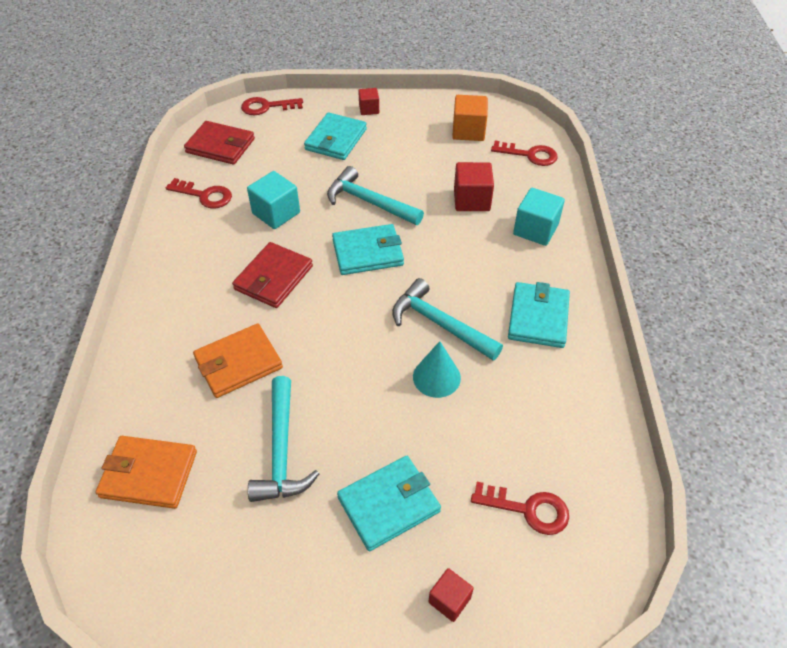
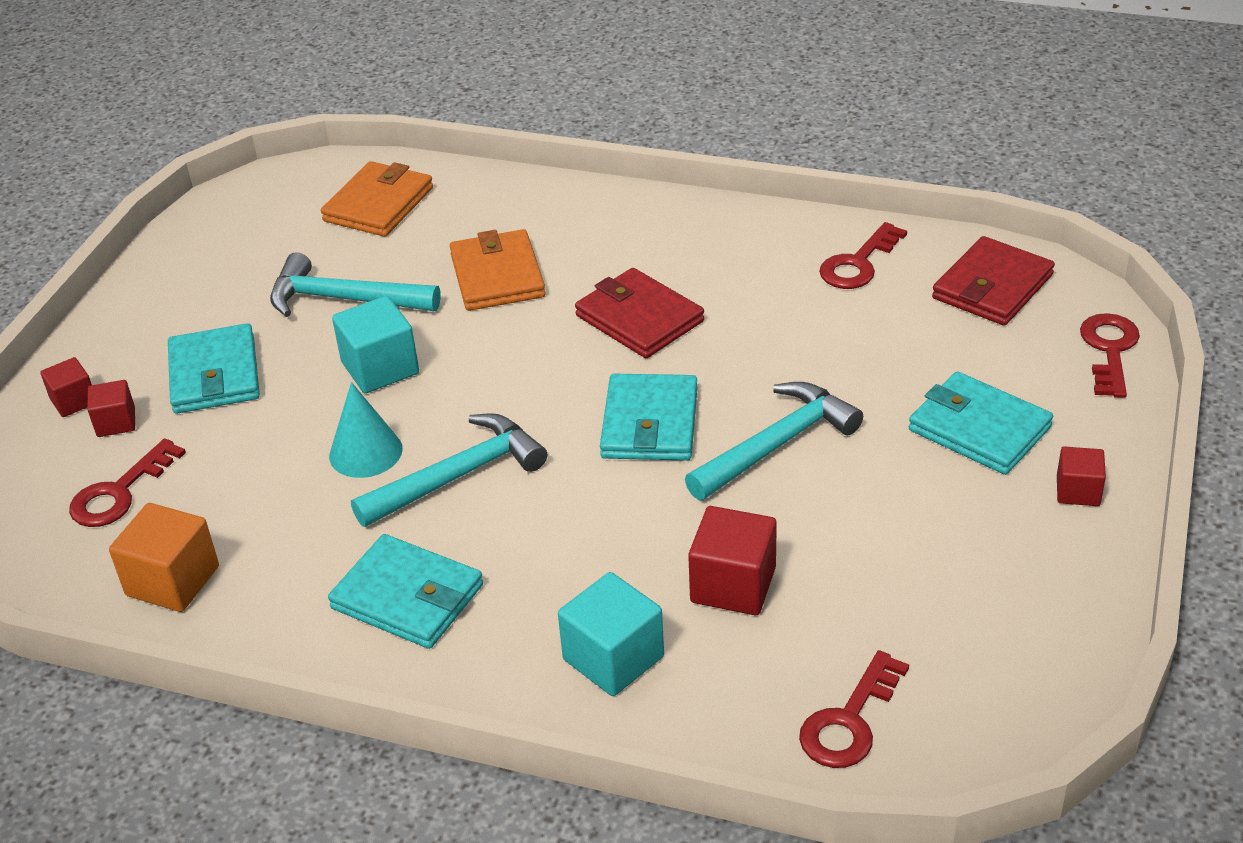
camera: 110 degrees right, 10 degrees down
turquoise cube [247,171,300,229] -> turquoise cube moved to [332,296,419,393]
orange cube [452,95,488,141] -> orange cube moved to [109,503,219,612]
none -> red cube [87,380,135,437]

